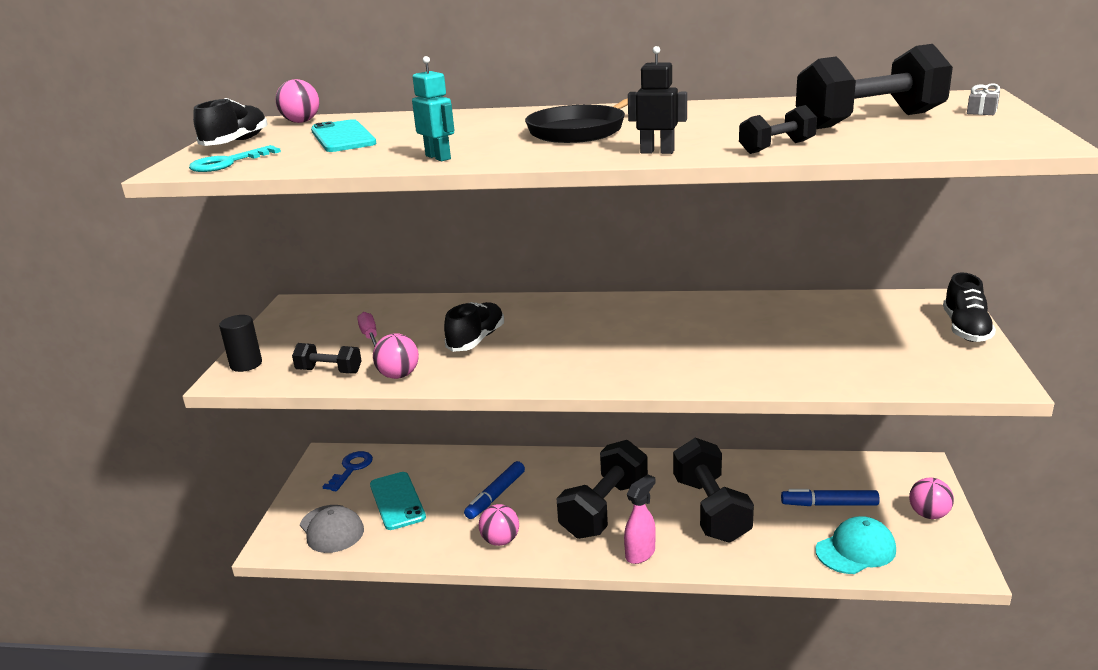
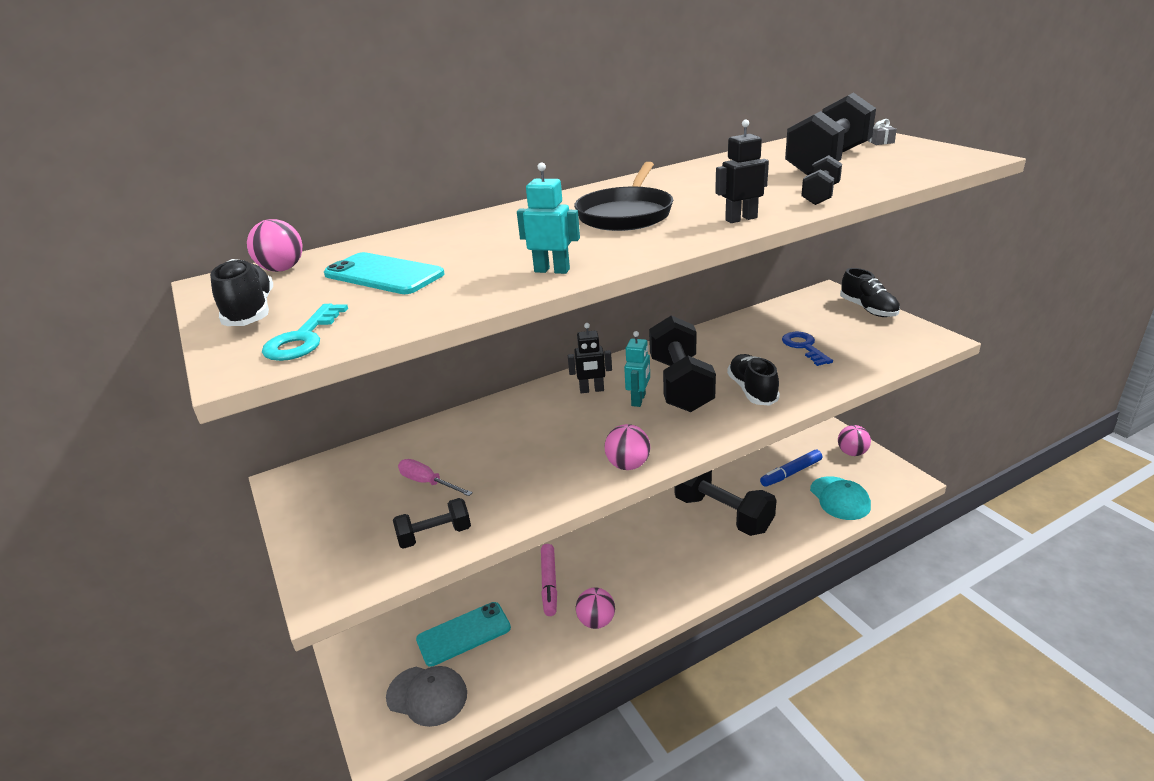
camera: 35 degrees left, 5 degrees up
black cylinder [219,315,262,372] -> none
blue key [322,451,373,491] -> blue key moved to [782,332,833,366]
turquoise phone [370,472,426,530] -> turquoise phone turned 60 degrees counterclockwise [416,602,511,667]
pink ball [373,333,419,379] -> pink ball moved to [604,424,650,470]
black shoe [444,302,504,352] -> black shoe moved to [727,354,780,406]
blue marker [464,461,525,519] -> pink marker [541,544,557,616]
black dumbbell [556,440,648,539] -> black dumbbell moved to [649,315,716,412]
pink spray bottle [624,474,656,564] -> none
turquoise cap [815,516,896,574] -> turquoise cap turned 135 degrees clockwise [810,476,871,520]
none -> black robot [568,323,612,393]
none -> turquoise robot [624,331,650,407]

